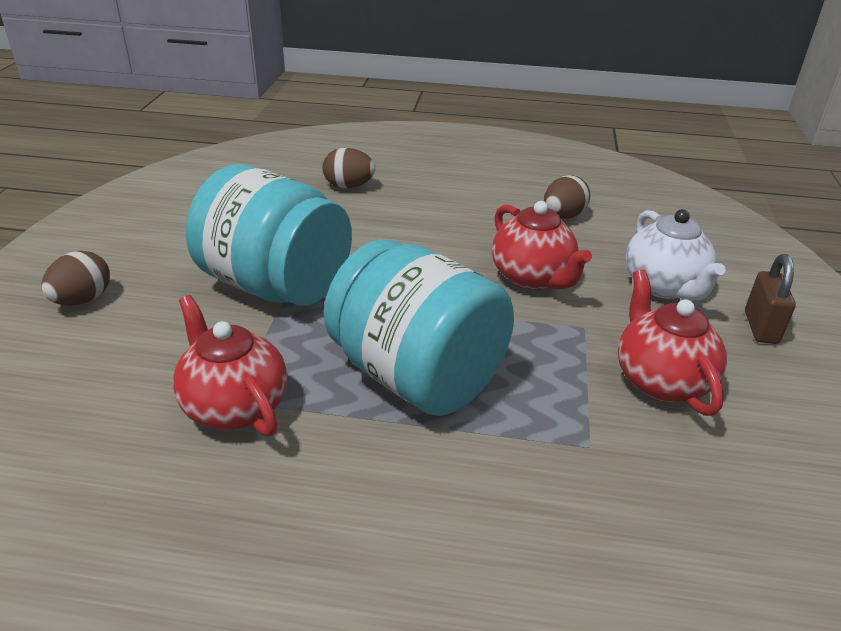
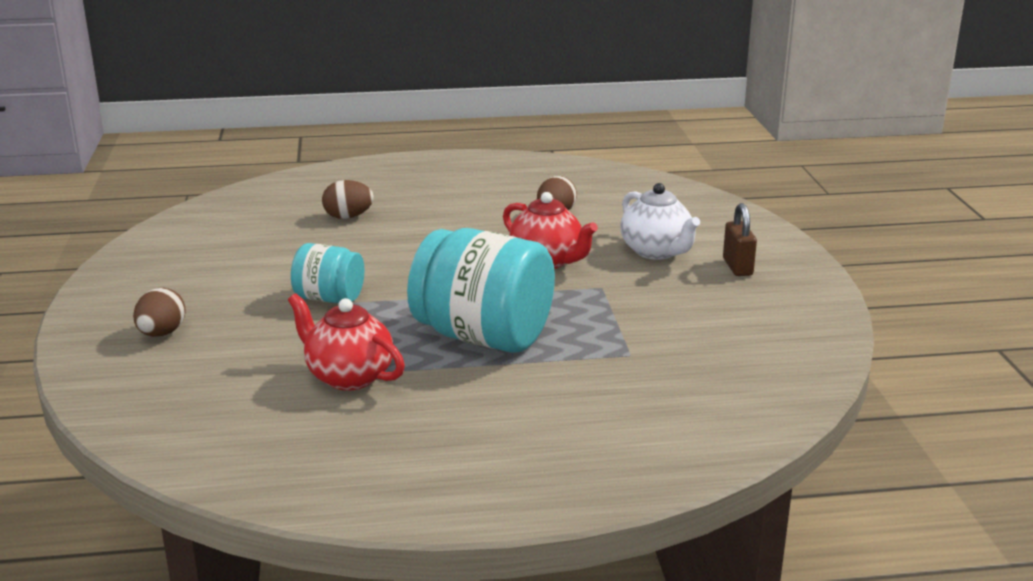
camera: 15 degrees left, 10 degrees down
turquoise jar [186,164,352,306] -> turquoise jar [291,243,365,303], size x0.54
red teapot [618,269,727,416] -> none

